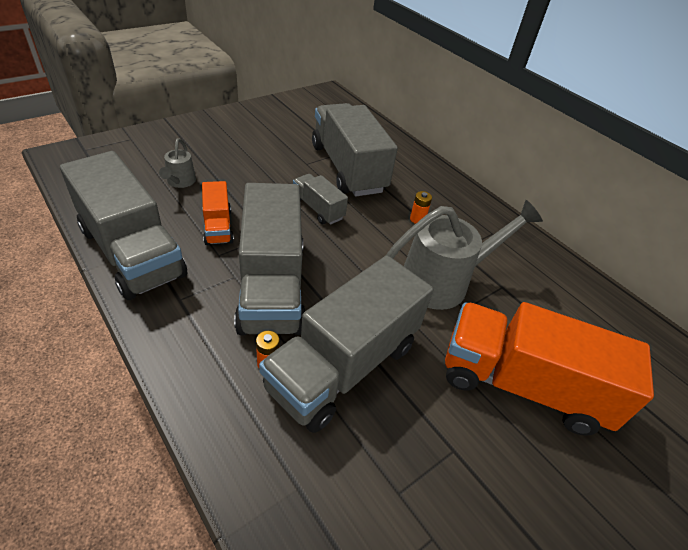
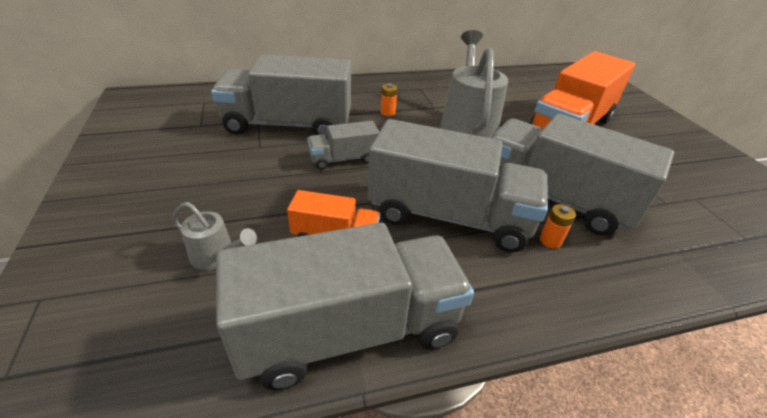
camera: 65 degrees left, 5 degrees down
grey truck [259,255,433,433] -> grey truck turned 150 degrees clockwise [490,114,674,235]

